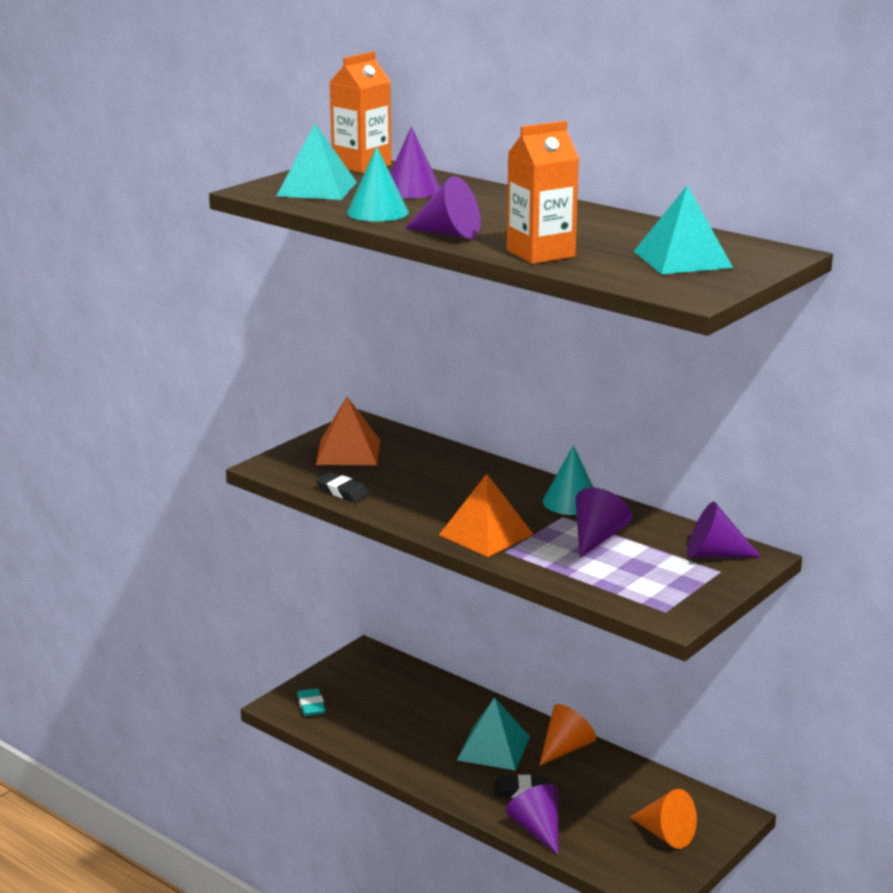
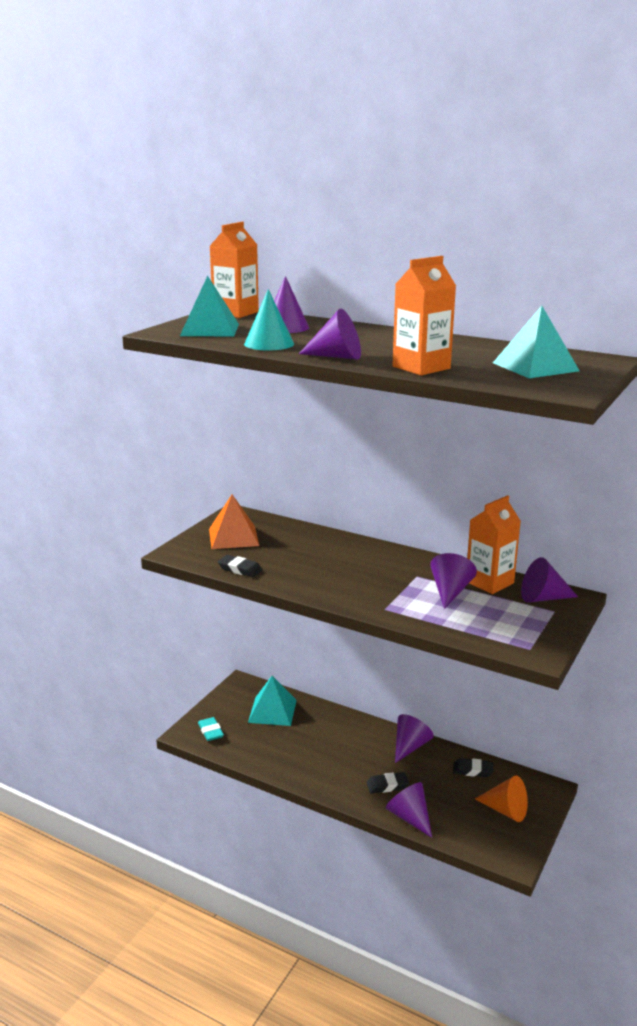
camera: 10 degrees left, 0 degrees up
orange pyramid [439,474,534,557] -> none
turquoise pyramid [457,697,530,771] -> turquoise pyramid moved to [248,676,297,726]
orange cone [539,704,596,766] -> purple cone [395,714,434,763]
turquoise cone [543,445,594,515] -> none
none -> black eraser [453,758,493,777]
none -> orange carton [467,495,521,594]

